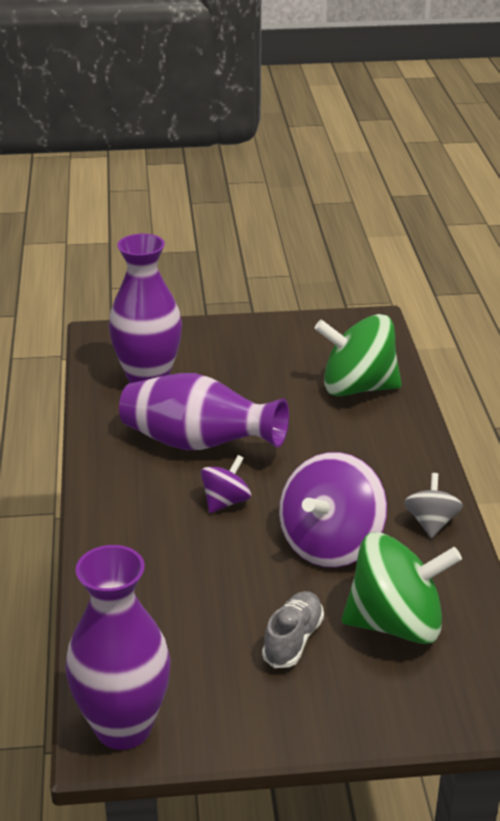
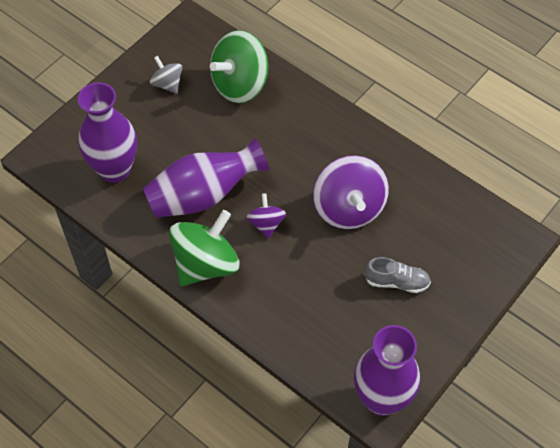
camera: 45 degrees left, 25 degrees up
grey shoe [262,591,324,668] -> grey shoe turned 120 degrees clockwise [365,257,431,293]
green spinning top [342,532,462,644] -> green spinning top moved to [169,210,239,286]
grey spinning top [404,473,463,538] -> grey spinning top moved to [150,56,182,94]

